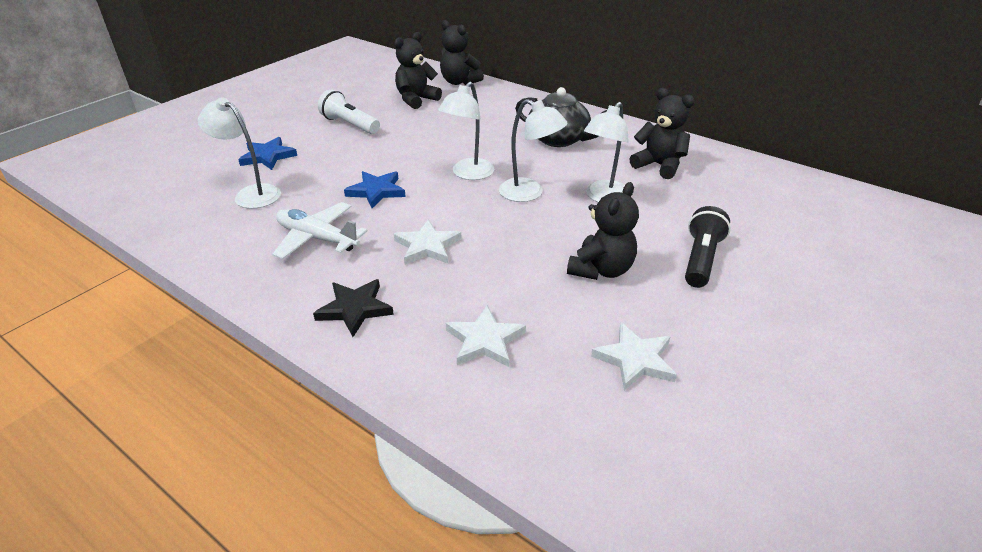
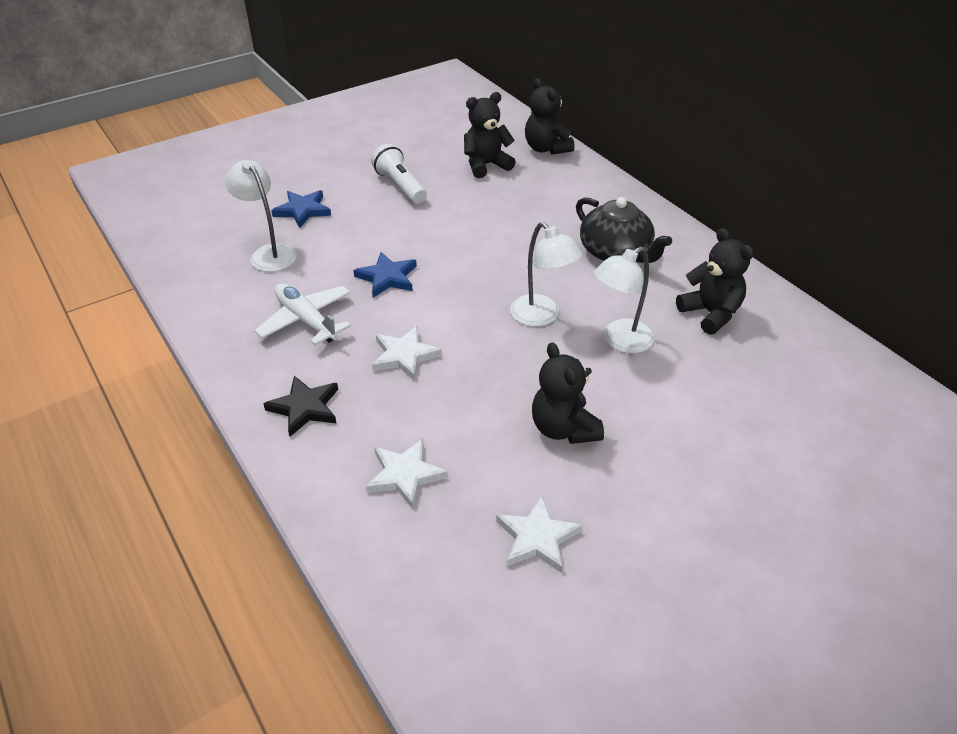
camera: 20 degrees right, 5 degrees up
white lamp [438,82,494,180] -> none
black teddy bear [567,182,639,280] -> black teddy bear turned 105 degrees clockwise [532,342,604,444]
black flashlight [685,206,731,288] -> none

